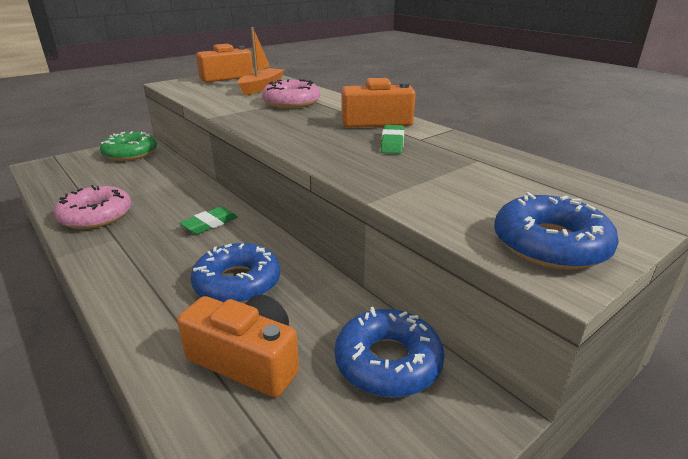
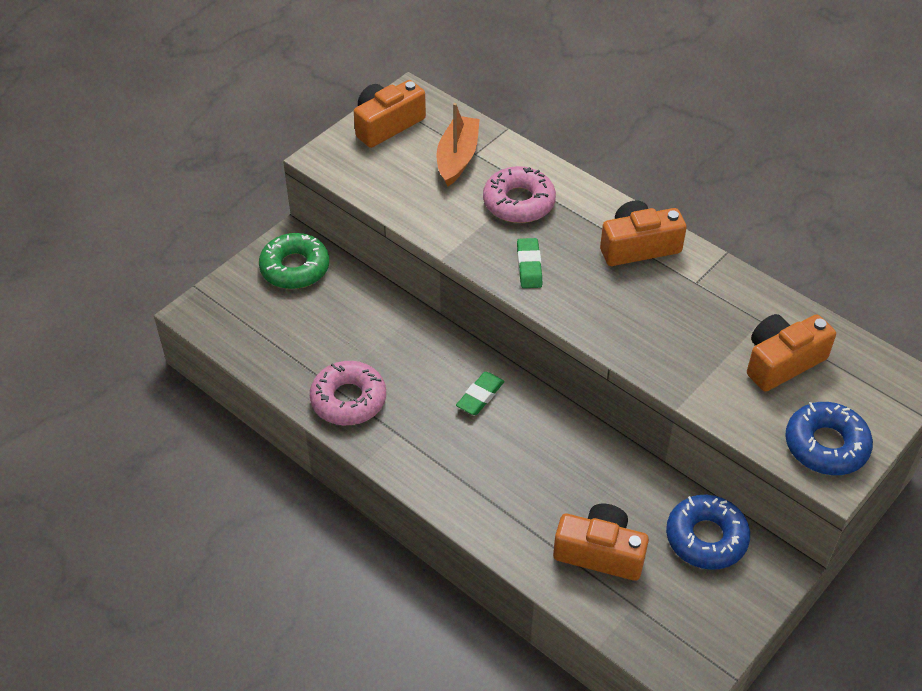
camera: 10 degrees left, 20 degrees up
blue donut [191,243,280,303] -> none
green eraser [381,125,404,154] -> green eraser moved to [517,238,542,288]
none -> orange camera [747,314,836,391]

